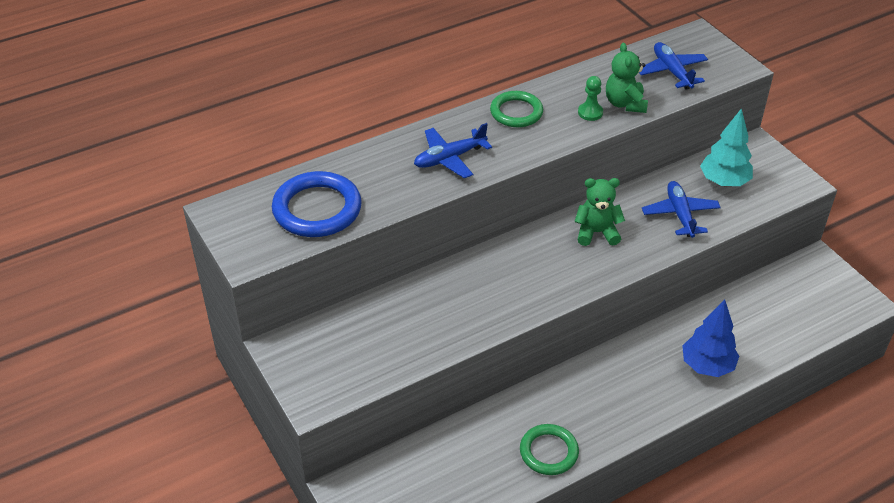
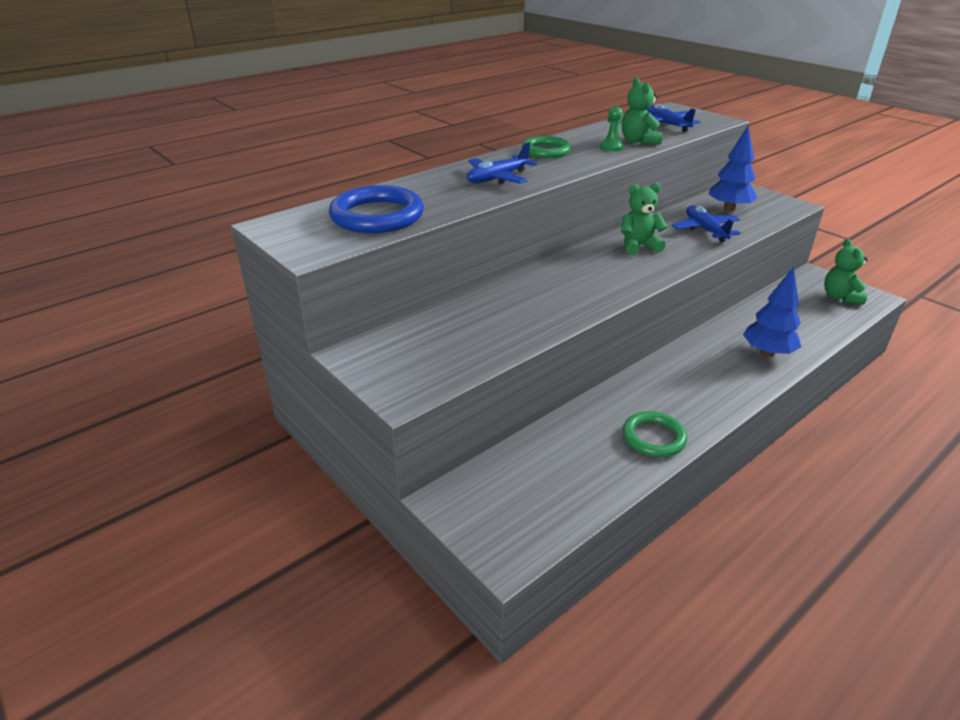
camera: 10 degrees left, 10 degrees down
turquoise tree [700,108,753,186] -> blue tree [708,126,758,211]
none -> green teddy bear [824,239,868,305]

